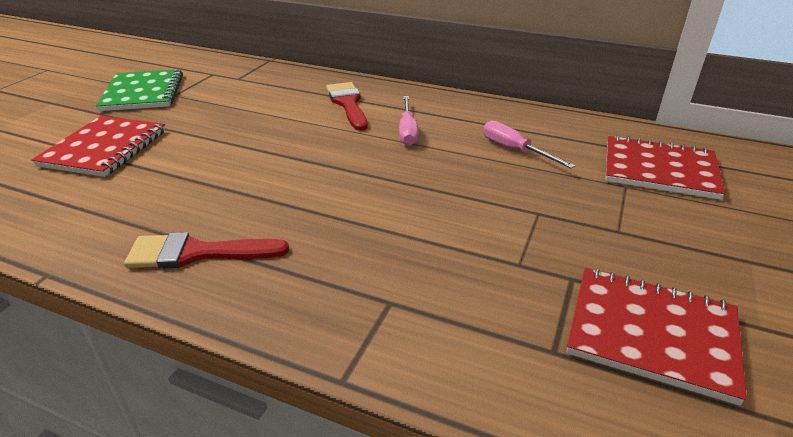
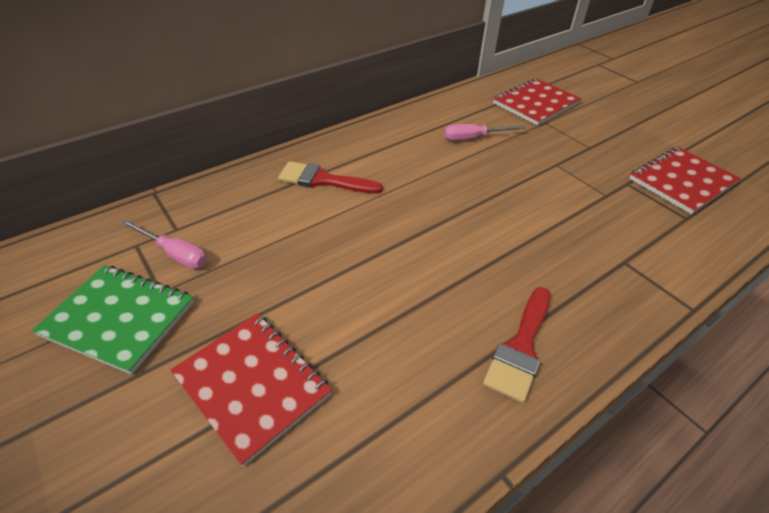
camera: 60 degrees left, 10 degrees up
pink screwdriver [399,96,418,146] -> pink screwdriver moved to [122,220,207,269]

